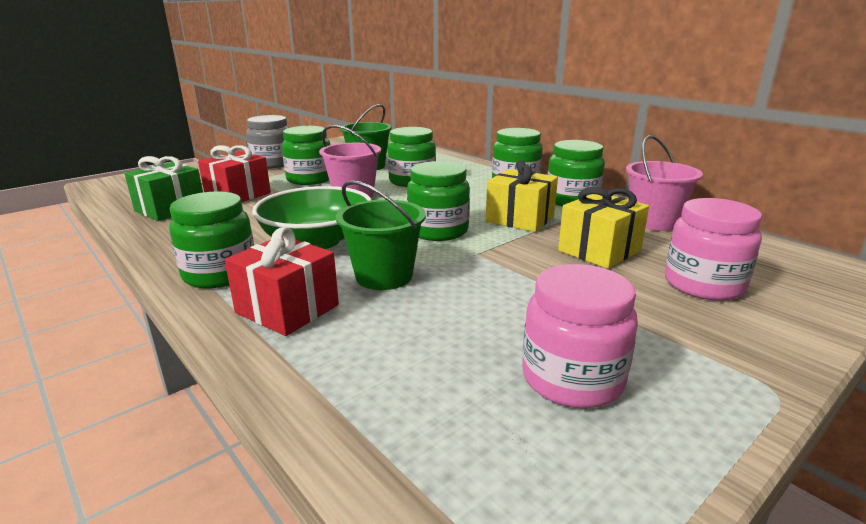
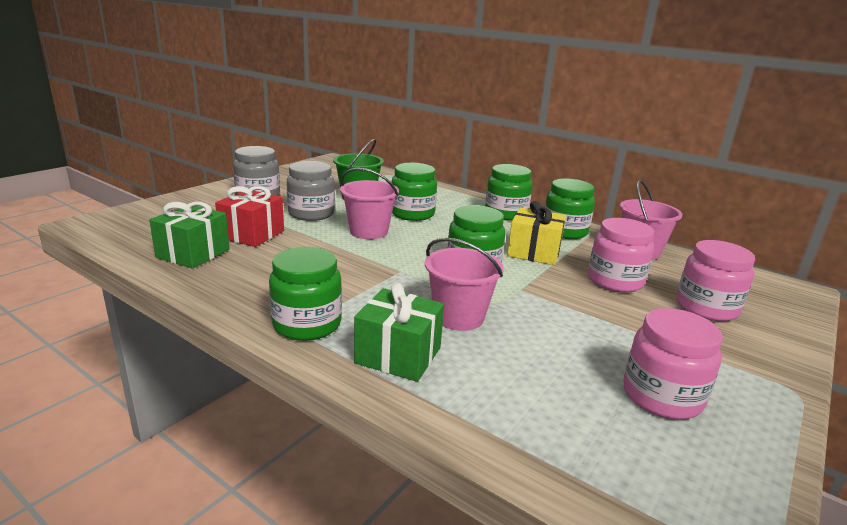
camera: 15 degrees left, 0 degrees up
red gift [225,227,339,336] -> green gift [354,283,444,382]
green bowl [252,186,371,249] -> none
green jar [282,126,330,185] -> grey jar [287,161,335,221]
green bucket [336,180,426,290] -> pink bucket [425,238,504,331]
yellow gift [558,187,649,269] -> pink jar [588,218,654,293]

